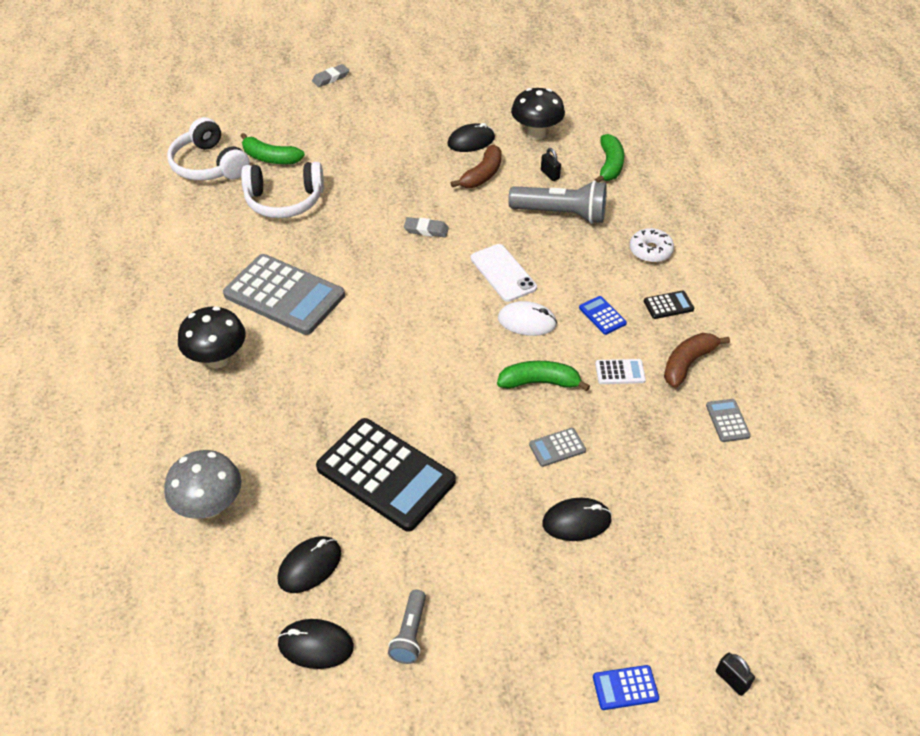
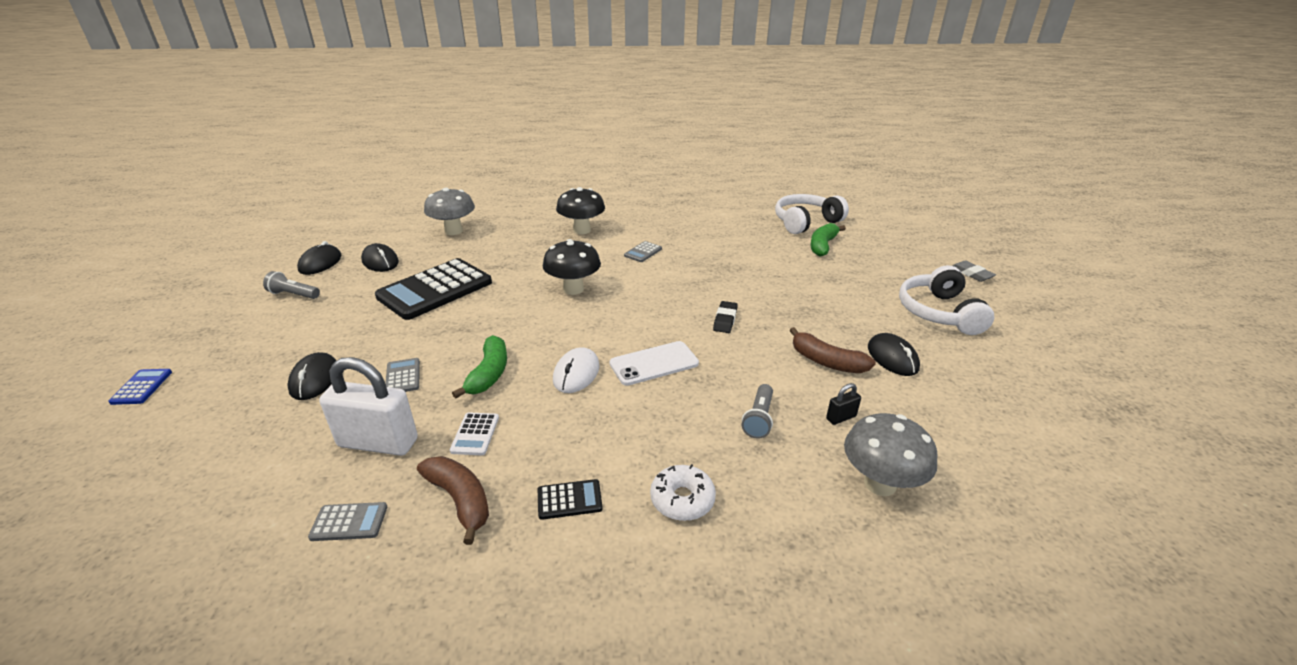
camera: 95 degrees right, 15 degrees down
grey calculator [223,254,345,335] -> grey calculator [624,241,662,262], size x0.41
white headphones [241,162,324,218] -> white headphones moved to [899,265,994,335]
grey eraser [404,217,449,237] -> black eraser [713,301,738,333]
grey flashlight [508,180,607,224] -> grey flashlight [742,384,773,439], size x0.54
black mushroom [511,88,565,140] -> black mushroom moved to [543,239,601,295]
blue calculator [579,296,627,335] -> none
green banana [595,134,624,182] -> grey mushroom [844,413,937,496]
black calculator [644,291,694,319] -> black calculator turned 90 degrees counterclockwise [538,479,603,520]
black padlock [716,653,755,696] -> none
none -> white padlock [319,357,418,456]

